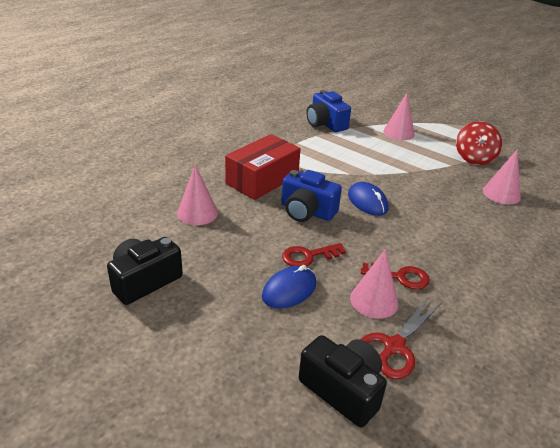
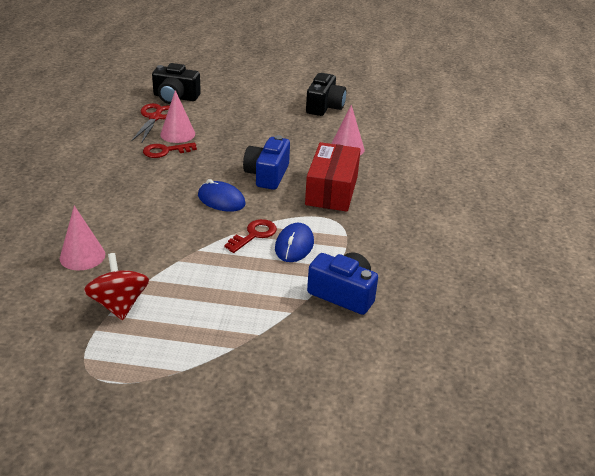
camera: 150 degrees right, 0 degrees up
blue mouse [262,265,316,308] -> blue mouse moved to [275,223,314,262]
blue camera [281,170,342,222] -> blue camera turned 75 degrees counterclockwise [243,135,290,190]
red key [282,243,346,267] -> red key moved to [224,219,277,253]
pink cone [383,93,415,140] -> none

